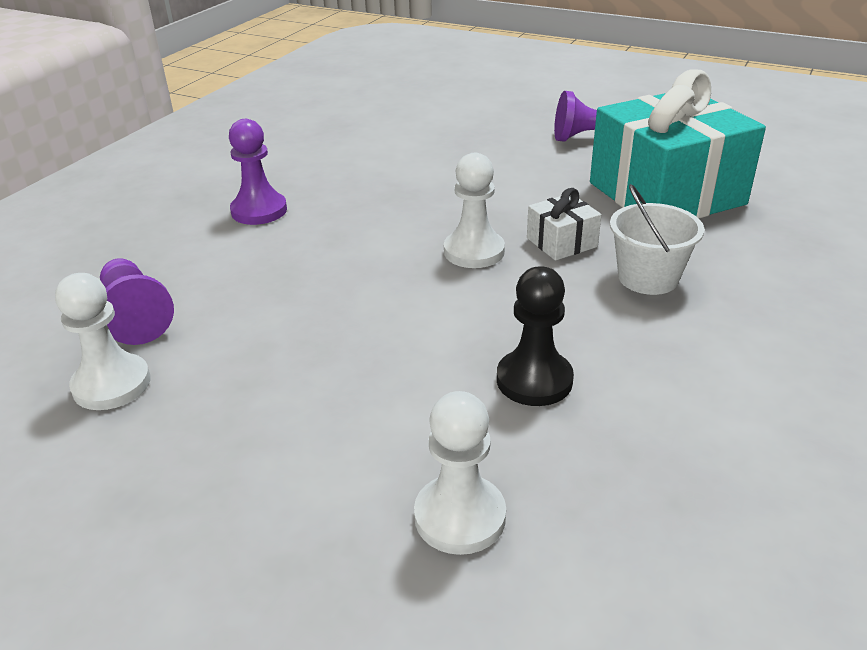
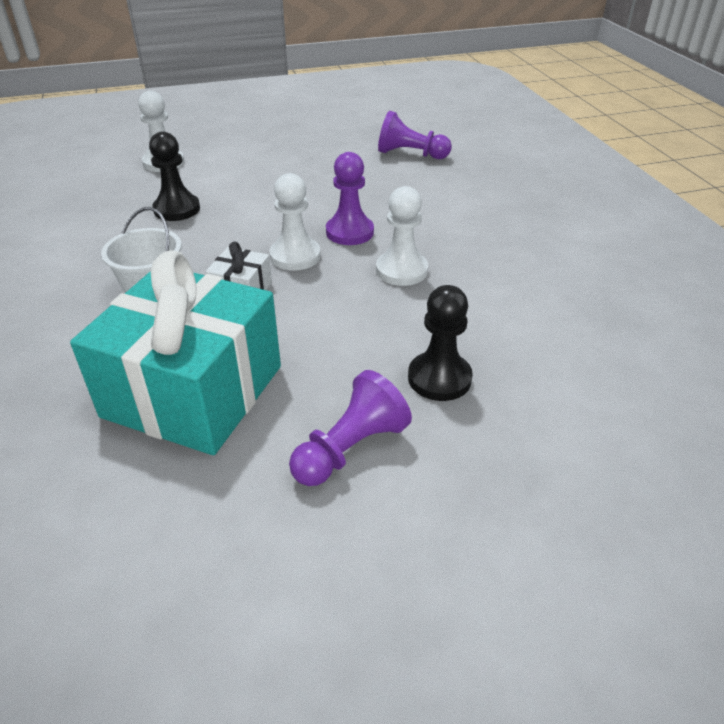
camera: 135 degrees right, 5 degrees up
white pawn [55,273,151,410] -> white pawn moved to [376,186,428,286]
purple pawn [229,119,287,225] -> purple pawn moved to [326,152,374,245]
none -> black pawn [408,285,473,401]

